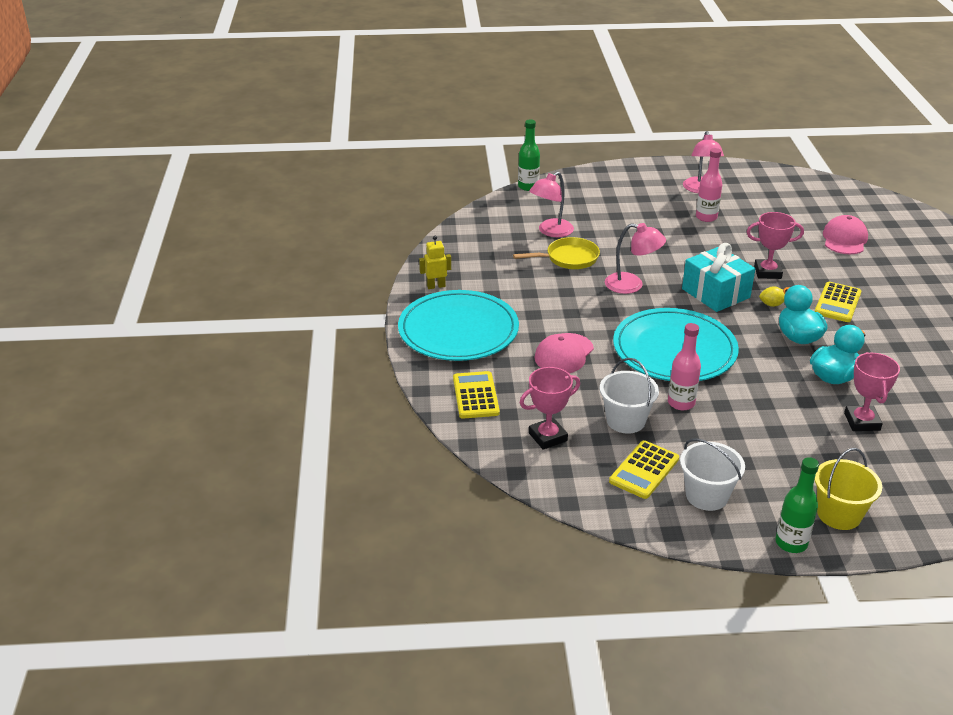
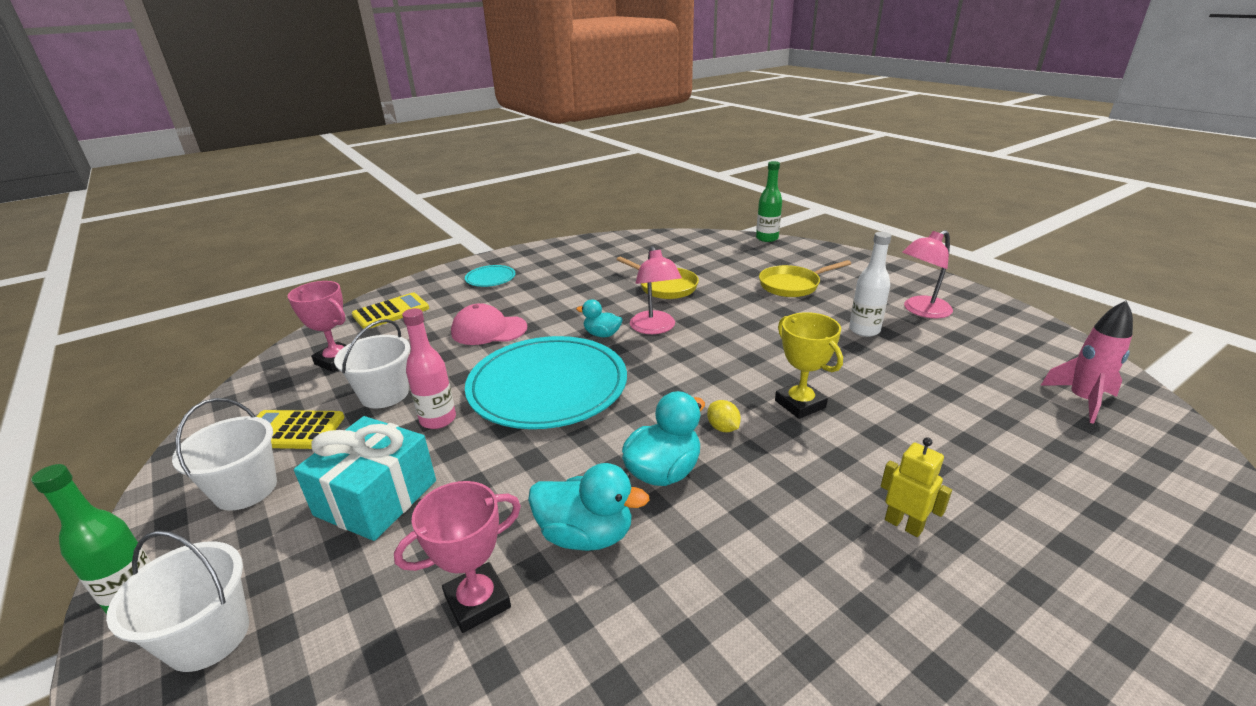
camera: 60 degrees right, 5 degrees down
turquoise plate [398,290,519,361] -> turquoise plate [465,265,515,287], size x0.43
yellow robot [419,236,451,289] -> yellow robot moved to [881,437,952,537]
pink lamp [529,172,574,237] -> none
turquoise gift [682,243,755,312] -> turquoise gift moved to [294,416,436,541]
pink bottle [696,148,723,222] -> white bottle [849,232,891,337]
pink trophy [747,212,804,279] -> yellow trophy [775,312,843,419]
yellow calculator [814,282,861,322] -> none
yellow bucket [815,448,882,530] -> white bucket [106,530,249,672]
pink cap [823,215,868,254] -> none
none -> turquoise duck [576,299,623,337]
none -> yellow pan [759,260,851,297]
none -> pink rocket [1040,300,1133,424]

